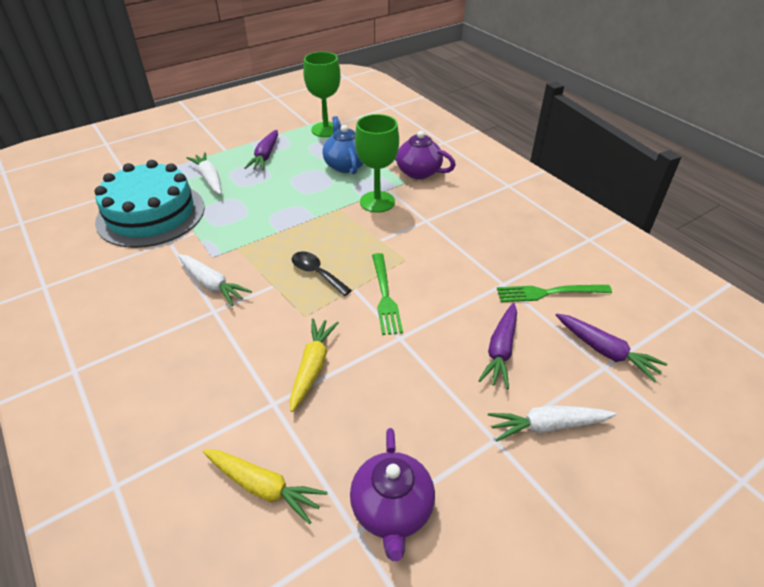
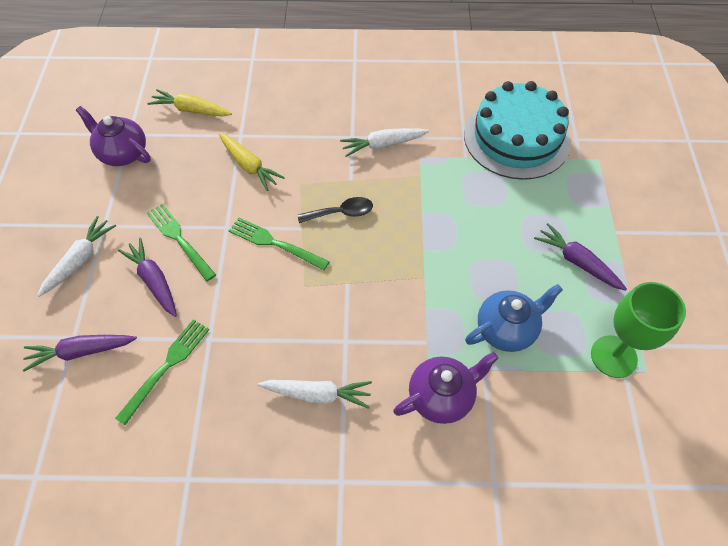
camera: 125 degrees right, 15 degrees up
white carrot [187,152,221,195] -> white carrot moved to [258,380,372,409]
yellow carrot [203,449,328,524] -> yellow carrot turned 45 degrees clockwise [148,89,232,117]
blue teapot [322,116,363,174] -> blue teapot turned 45 degrees counterclockwise [465,284,563,352]
green goblet [355,114,399,213] -> none
none -> green fork [147,204,216,281]

